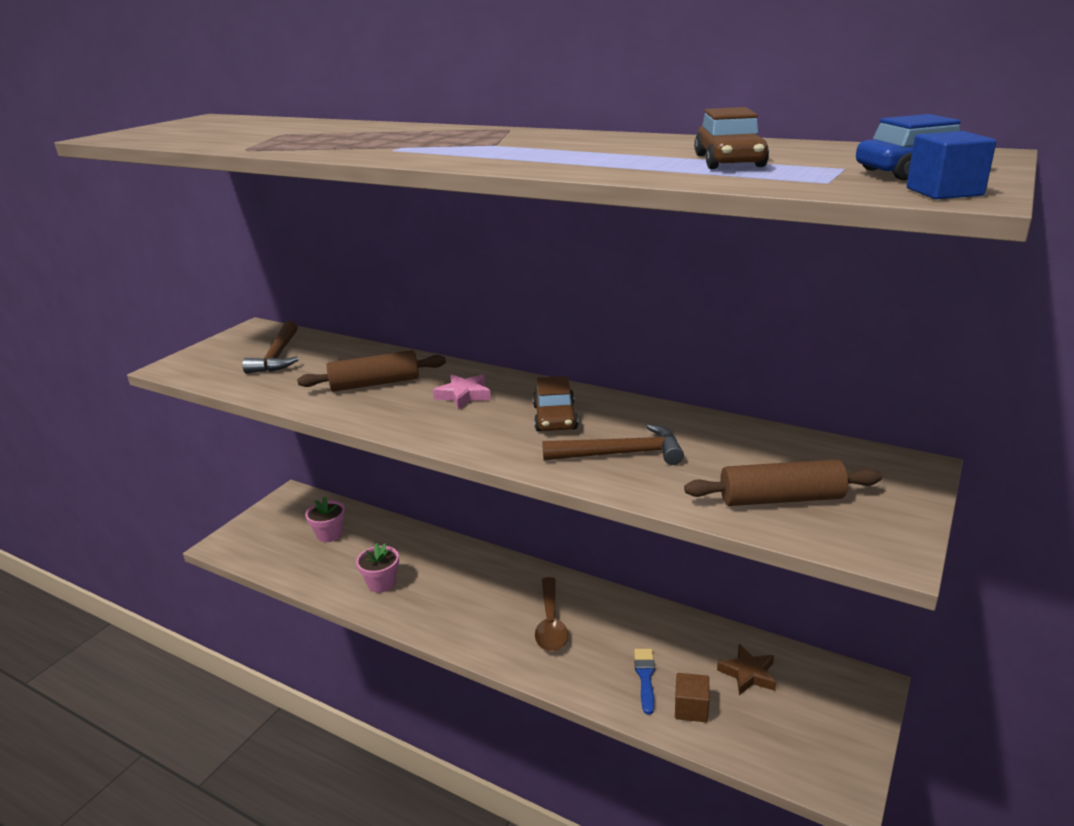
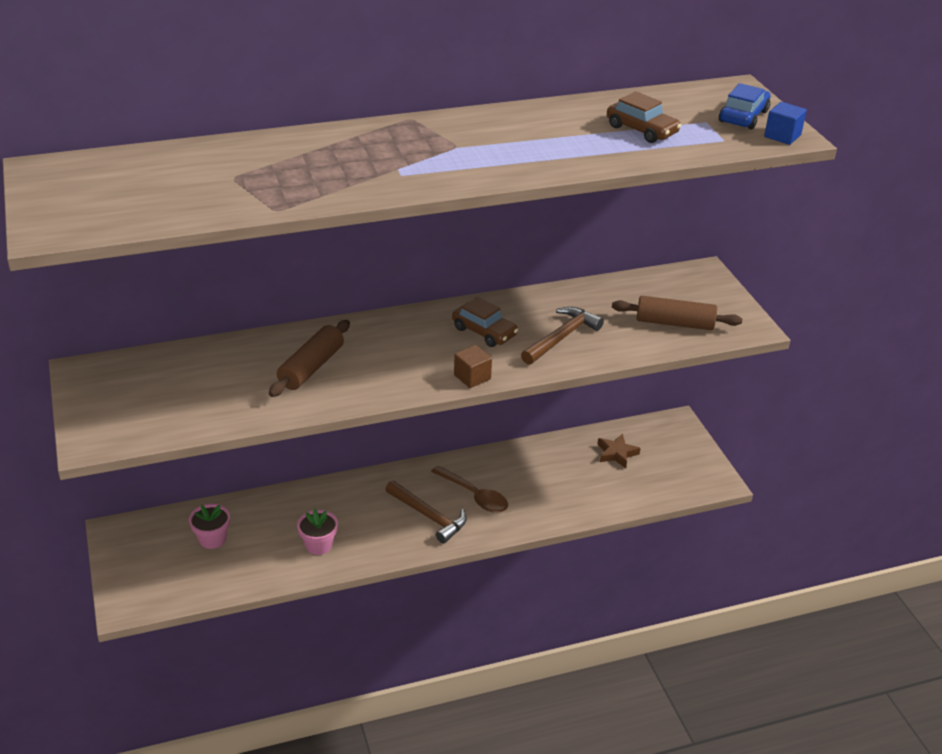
camera: 50 degrees left, 10 degrees up
brown hammer [242,321,298,374] -> brown hammer moved to [385,480,467,543]
pink star [433,374,491,410] -> none
blue brush [634,649,655,715] -> none
brown cube [675,673,710,722] -> brown cube moved to [454,345,492,388]
brown rolling pin [684,459,882,506] -> brown rolling pin turned 60 degrees clockwise [612,296,742,330]

